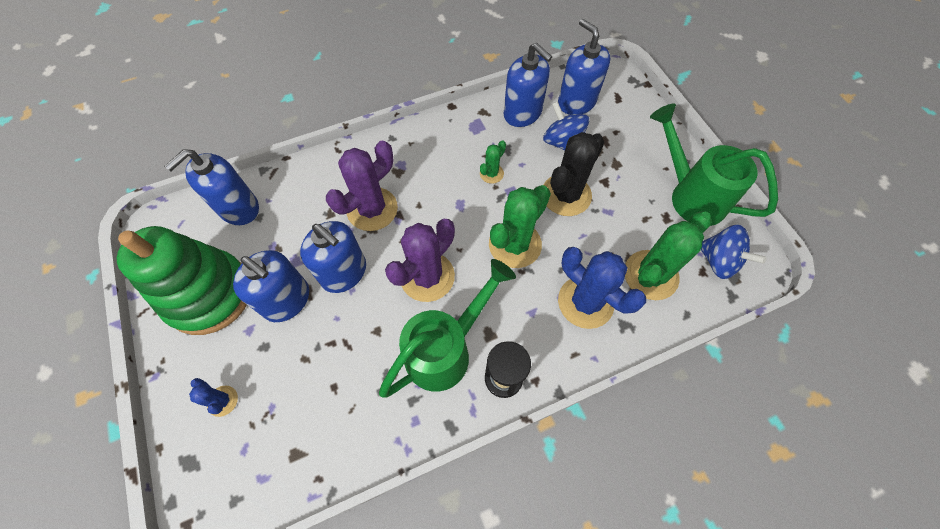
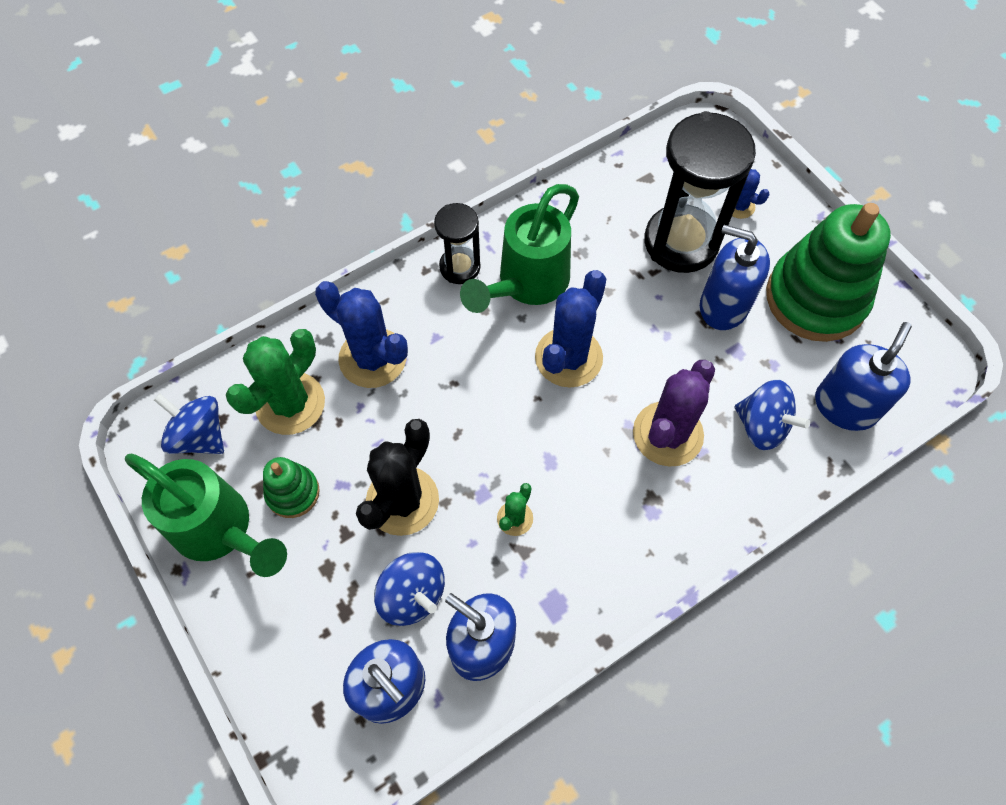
camera: 170 degrees right, 0 degrees up
blue soap dispenser [300,221,366,293] -> none
purple cactus [385,219,455,302] -> blue cactus [535,270,606,388]
green cactus [489,185,551,268] -> none
none -> green stacking toy [263,457,320,518]
none -> black hourglass [644,111,756,273]
none -> blue spinning top [735,380,810,450]

